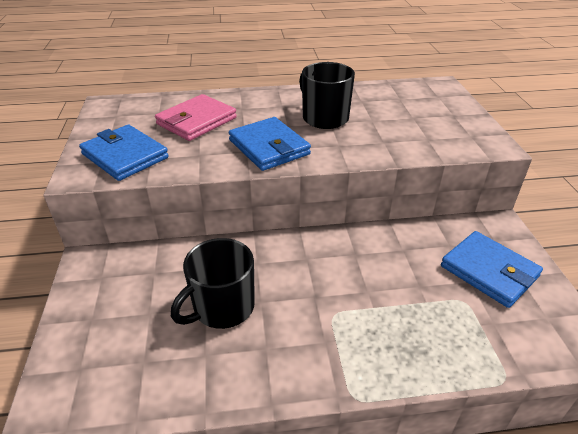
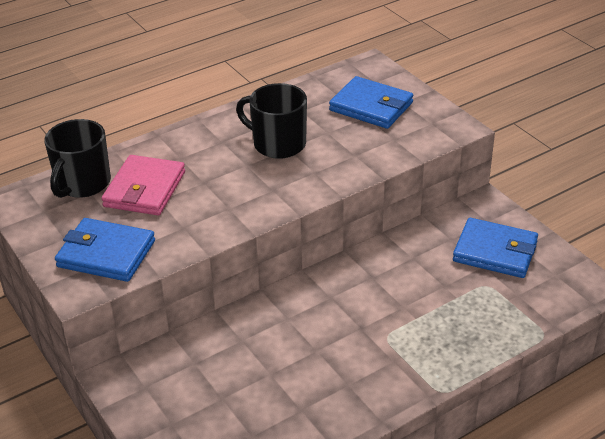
camera: 25 degrees left, 0 degrees up
black mug [171,238,255,329] -> black mug moved to [44,119,111,198]
blue wallet [229,117,311,171] -> blue wallet moved to [329,76,413,129]

